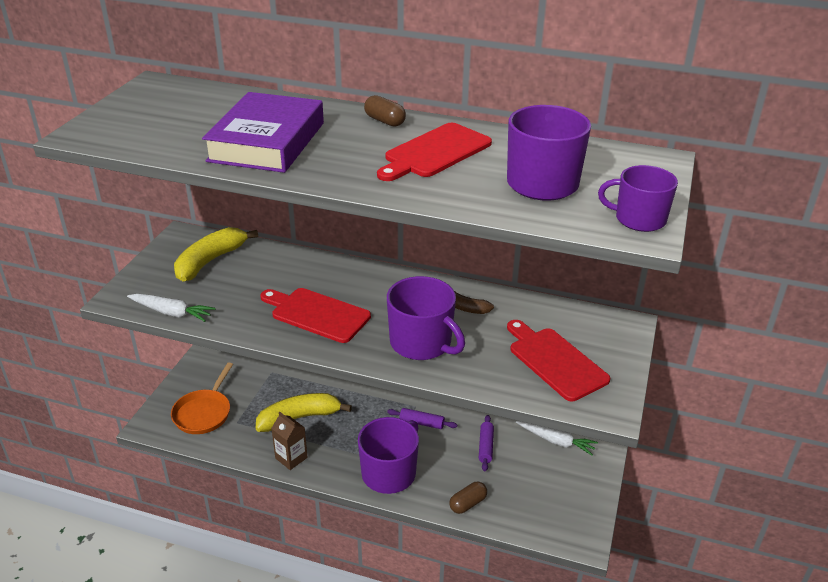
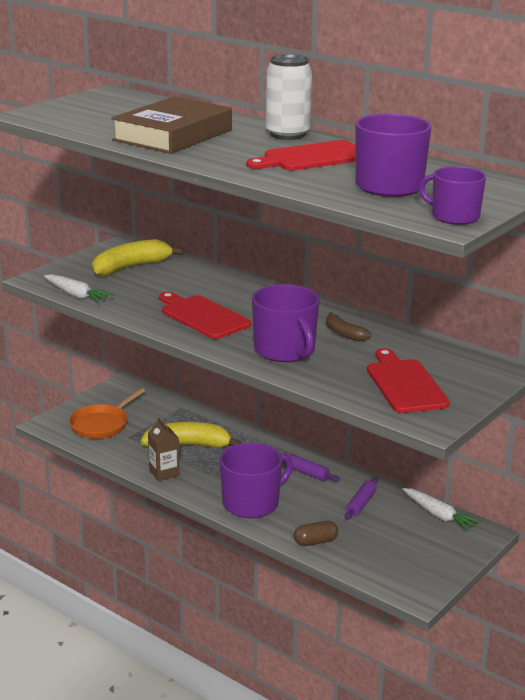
camera: 20 degrees right, 10 degrees down
purple book [202,92,324,173] -> brown book [111,96,232,154]
brown capsule [364,95,406,127] -> white can [266,54,312,140]

